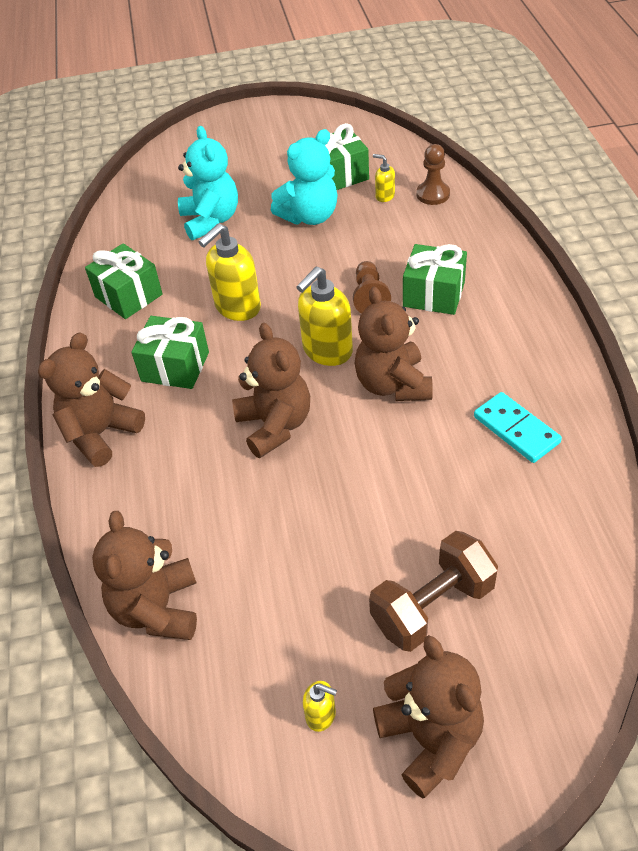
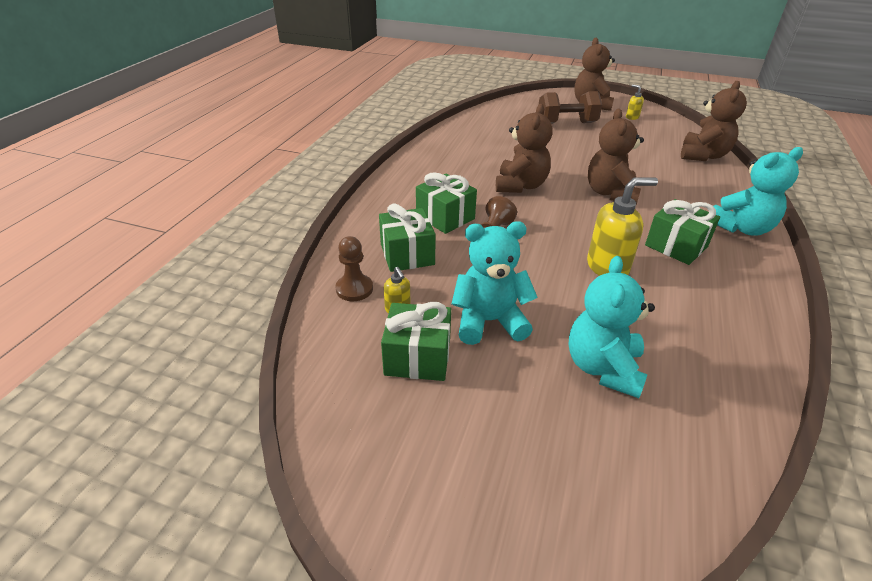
camera: 155 degrees left, 10 degrees down
brown teddy bear [38,333,145,467] -> turquoise teddy bear [713,147,803,236]
green gift [85,243,162,319] -> green gift moved to [379,203,436,272]
yellow soap dispenser [296,267,353,366] -> none
turquoise domino [474,392,562,463] -> none

